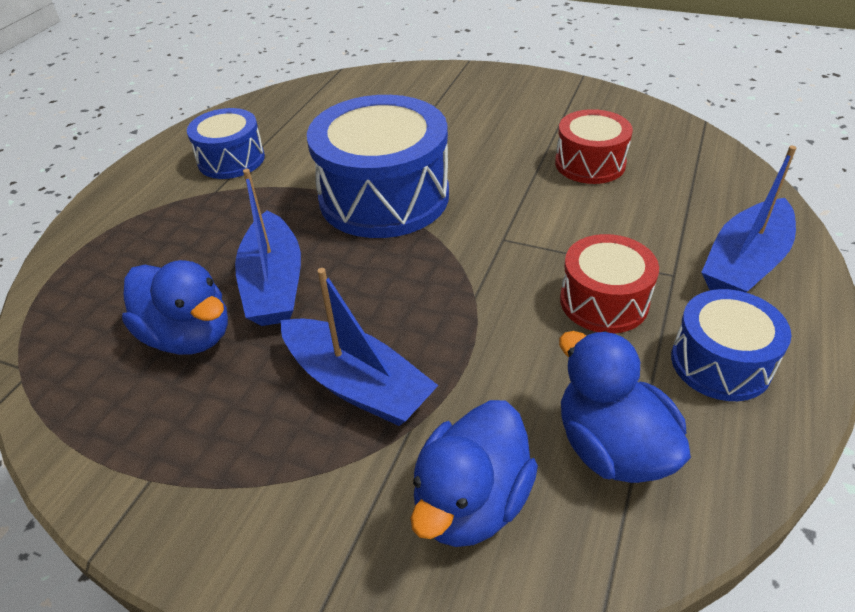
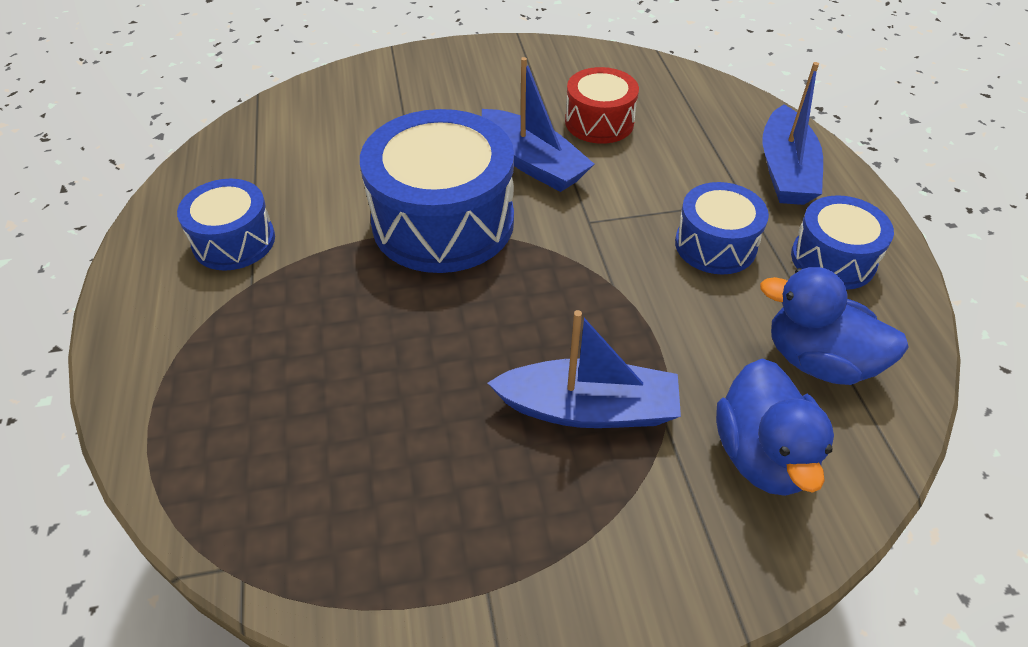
camera: 35 degrees left, 5 degrees up
blue duck [122,260,228,355] -> none
blue boat [235,169,301,326] -> blue boat moved to [482,57,594,192]
red drum [560,234,659,333] -> blue drum [675,182,769,275]

